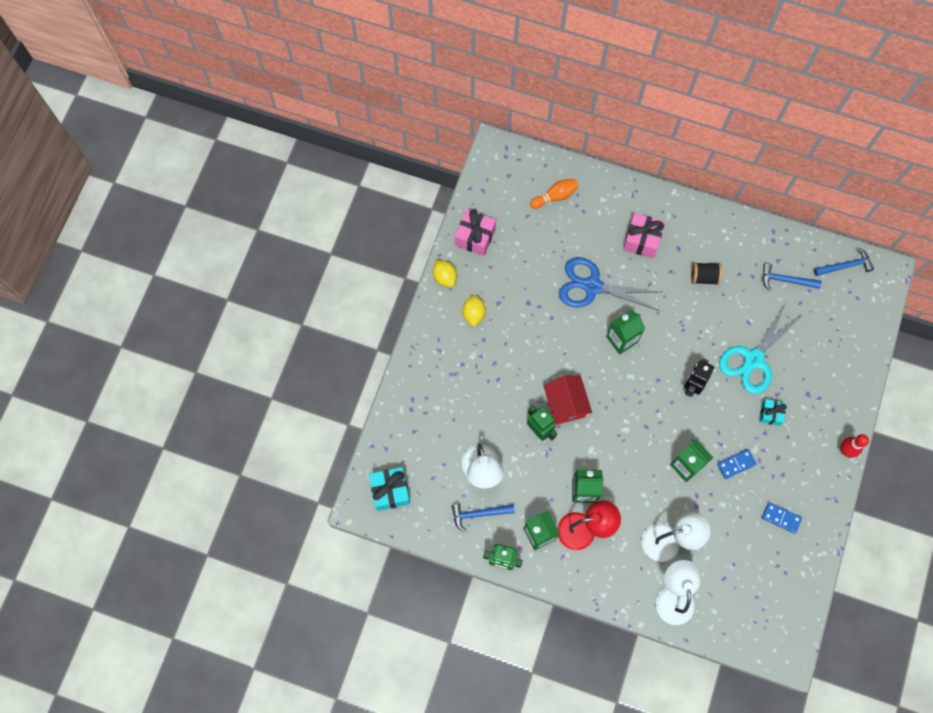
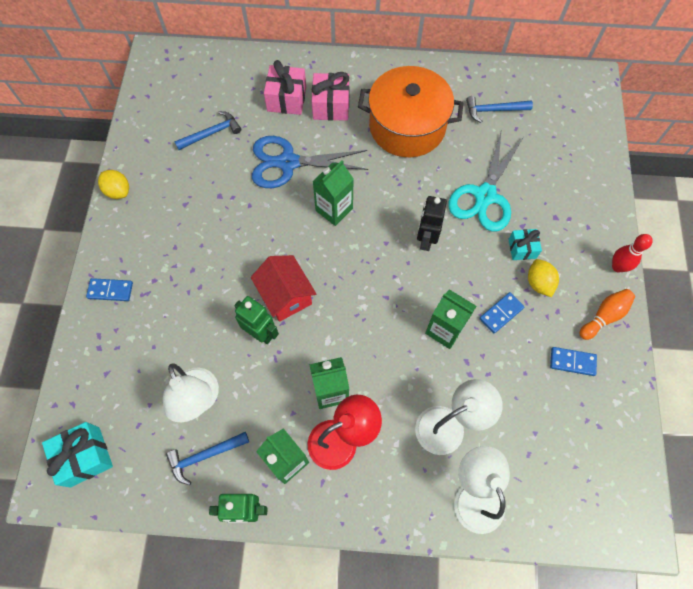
camera: 15 degrees left, 5 degrees down
pink gift [455,209,496,256] -> pink gift moved to [264,60,306,115]
yellow lemon [462,295,486,327] -> yellow lemon moved to [528,259,559,297]
orange bowling pin [530,179,579,209] -> orange bowling pin moved to [579,289,635,340]
black spool [691,262,722,285] -> orange pot [358,66,463,157]
blue hammer [814,247,874,276] -> blue hammer moved to [174,111,241,150]
none -> blue domino [86,278,133,301]

